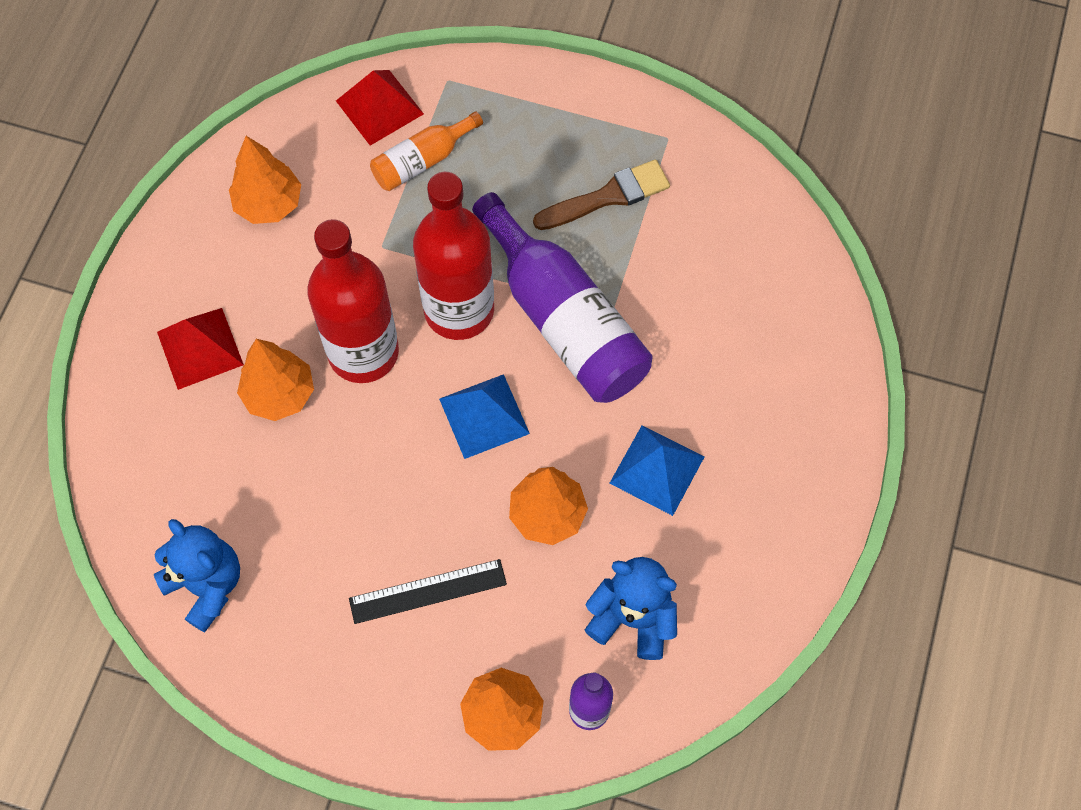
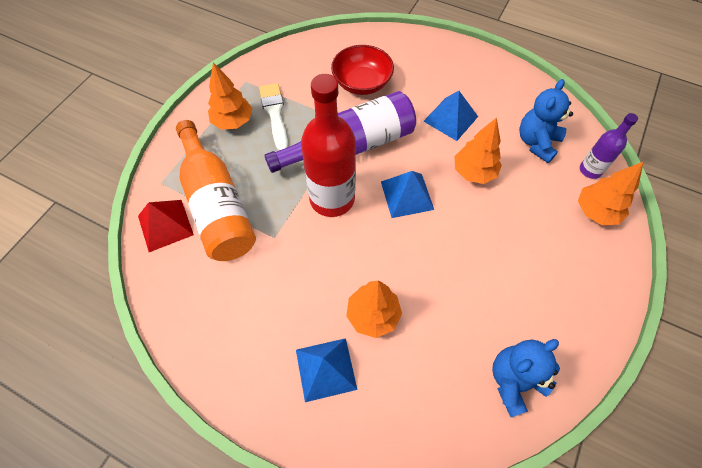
camera: 80 degrees left, 5 degrees down
red pyramid [157,308,244,390] -> blue pyramid [296,338,357,402]
orange tree [229,136,301,224] -> orange tree moved to [208,62,252,130]
red bottle [307,219,399,383] -> none
black ruler [349,559,507,624] -> none
orange bottle [370,111,483,191] -> orange bottle [176,120,256,261], size x1.93
brown brush [533,160,670,230] -> white brush [259,83,288,151]
none -> red bowl [331,45,394,95]

